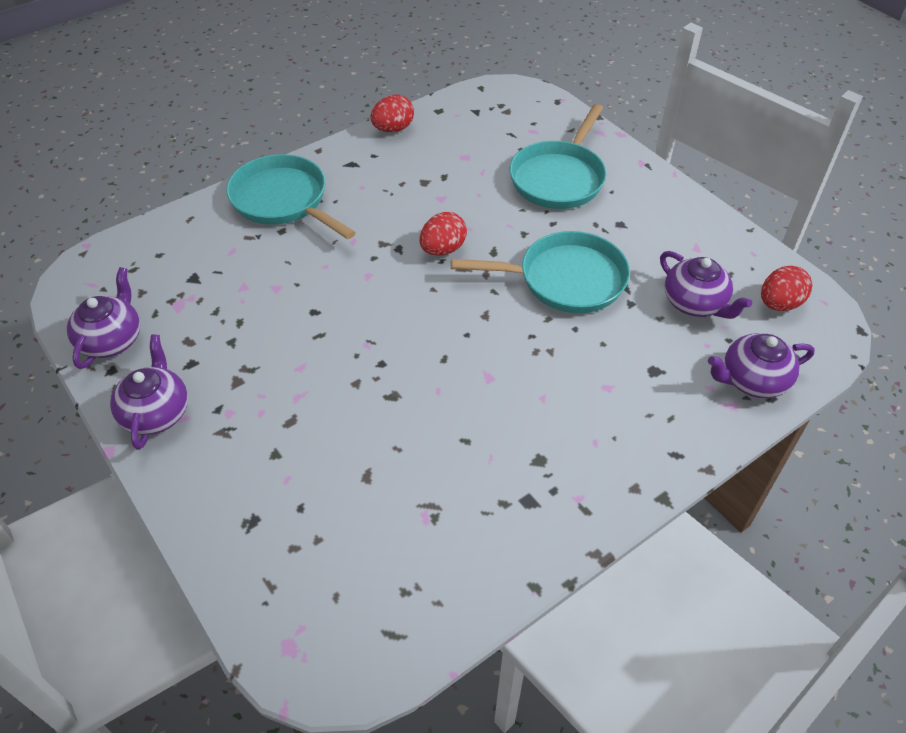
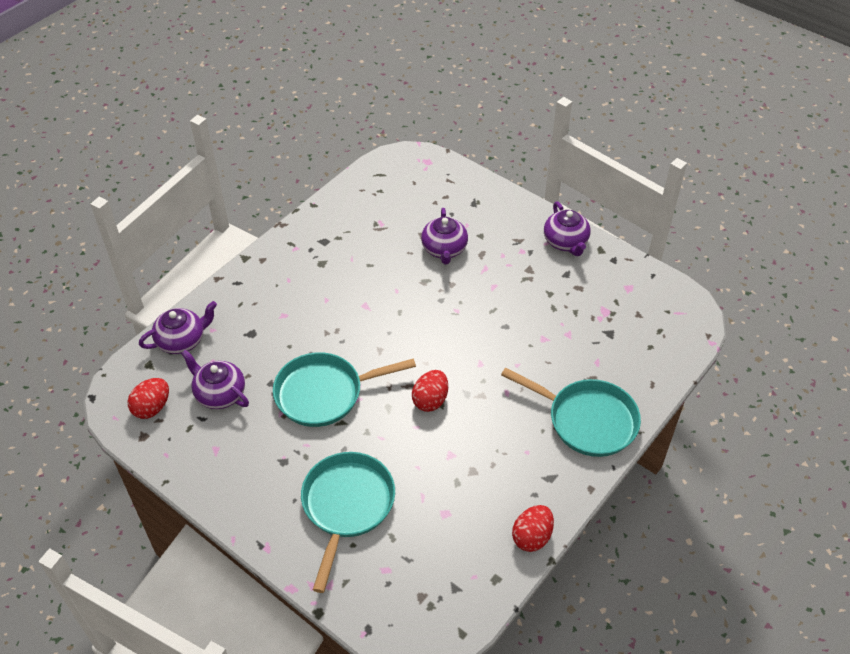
camera: 165 degrees right, 0 degrees up
purple teapot [67,267,140,369] -> purple teapot moved to [421,208,468,264]

